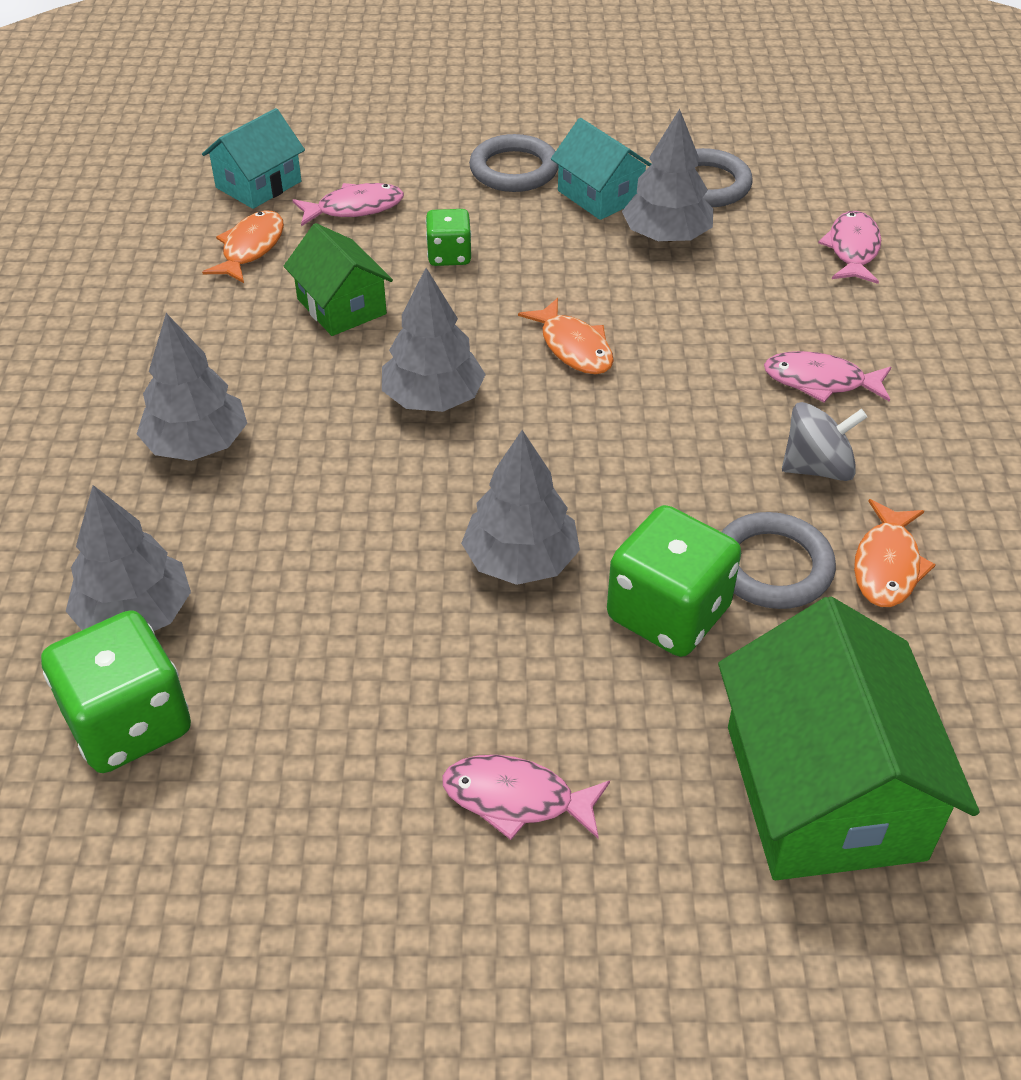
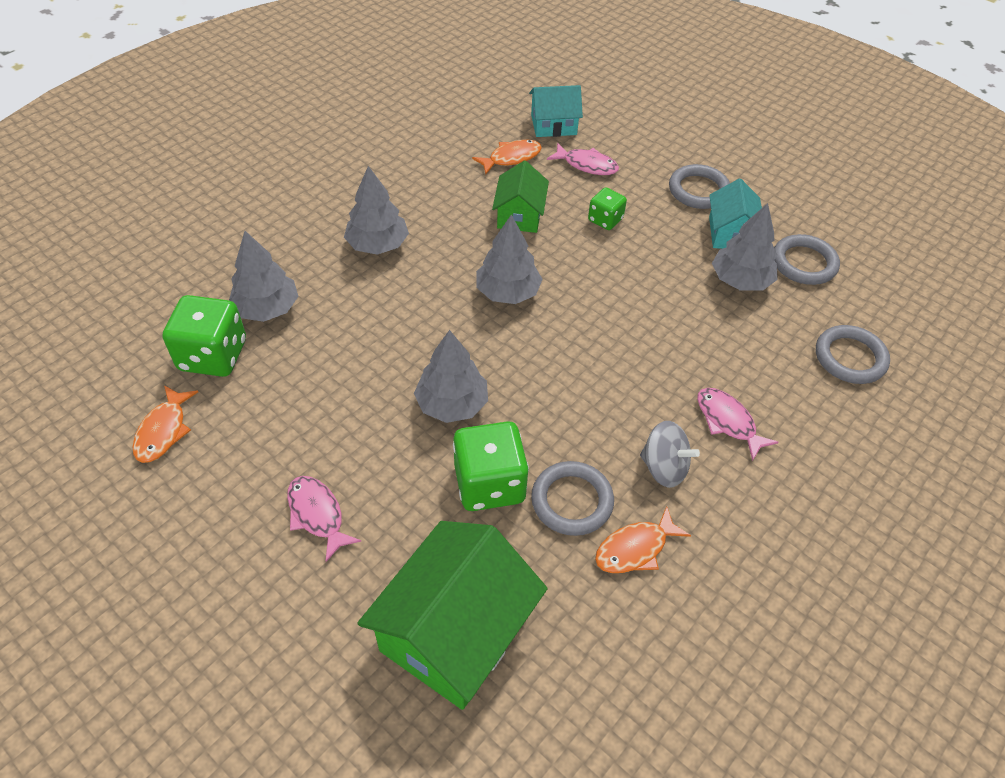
camera: 40 degrees right, 5 degrees up
orange fish [518,298,614,375] -> orange fish moved to [133,385,198,463]
pink fish [818,211,881,284] -> grey ring [816,325,890,384]

